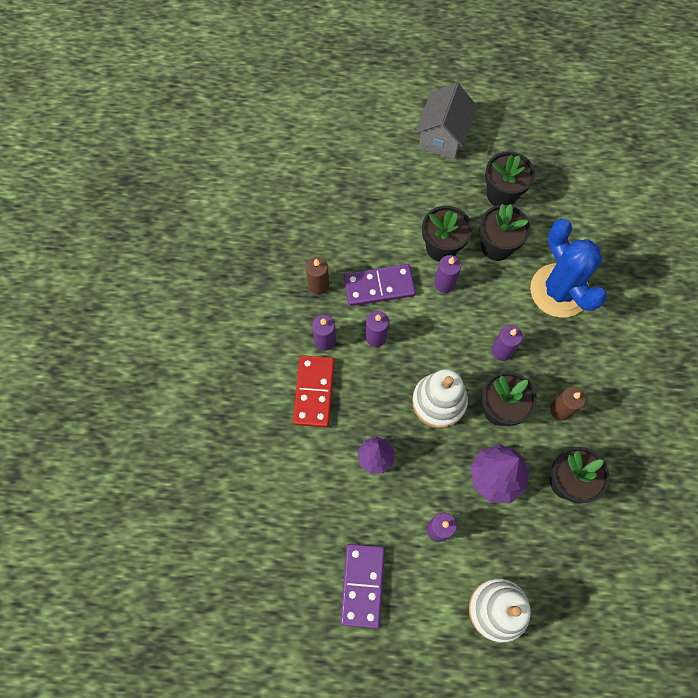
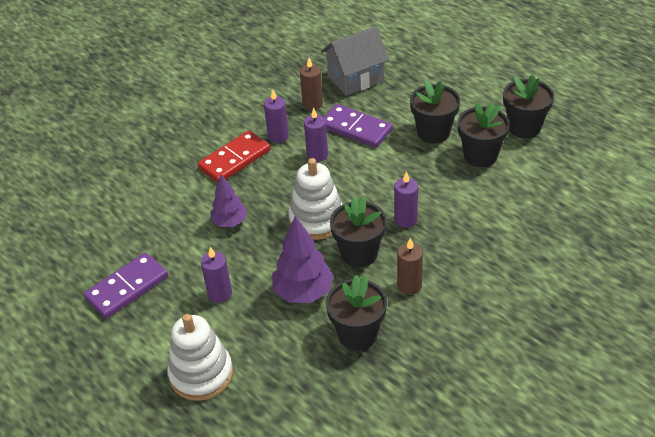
camera: 45 degrees right, 25 degrees down
grey house [415,83,478,159] -> grey house moved to [321,26,389,96]
purple candle [434,255,461,293] -> none
blue cactus [530,219,607,318] -> none

